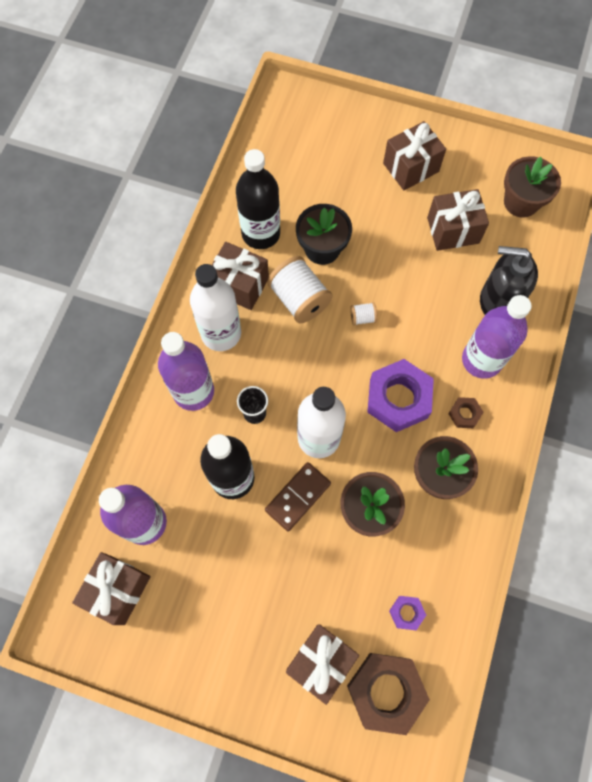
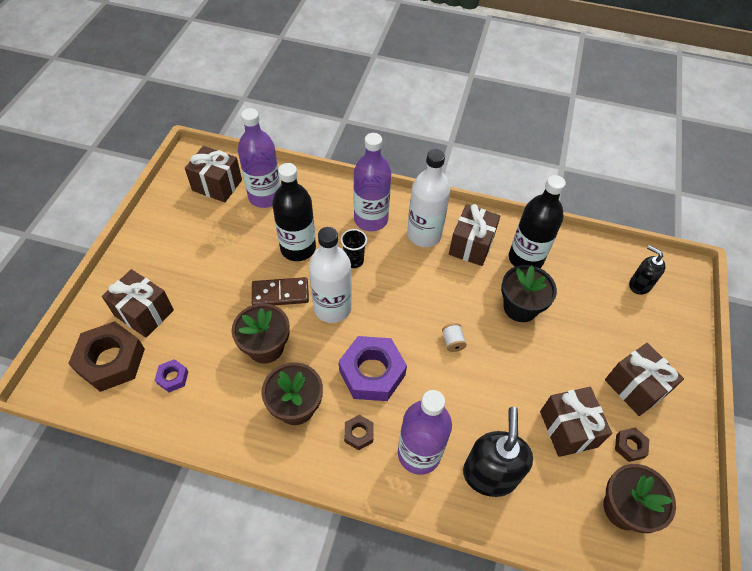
camera: 85 degrees right, 15 degrees down
brown domino [265,462,331,531] -> brown domino turned 45 degrees counterclockwise [252,277,309,305]
white spool [267,256,333,324] -> none
none -> brown nut [615,428,649,462]
none -> black soap dispenser [629,245,665,295]

